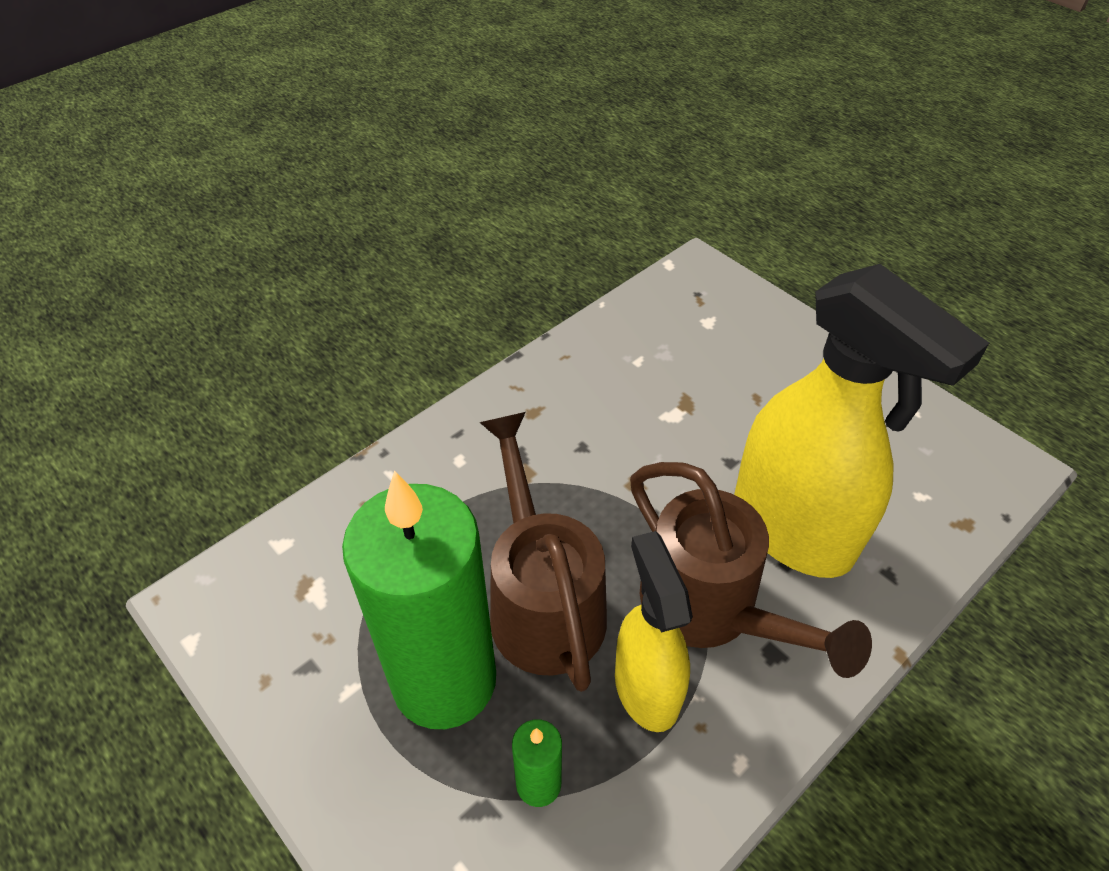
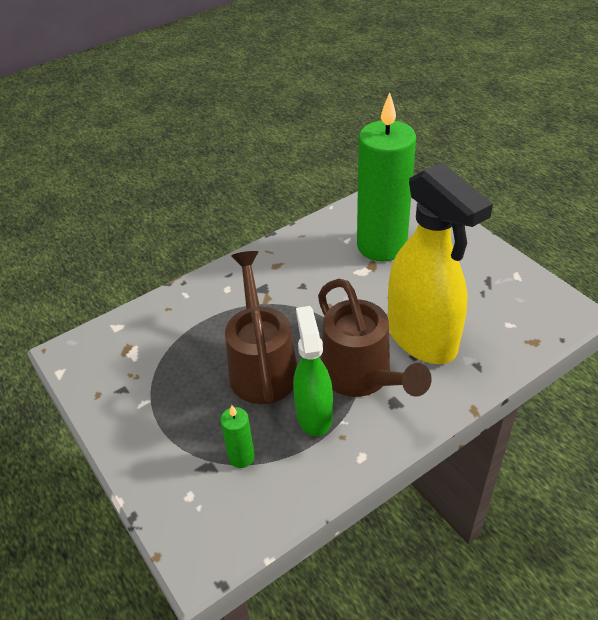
camera: 10 degrees right, 5 degrees down
green candle [342,471,496,729] -> green candle moved to [357,92,416,262]
yellow spray bottle [615,531,693,732] -> green spray bottle [293,306,333,436]

